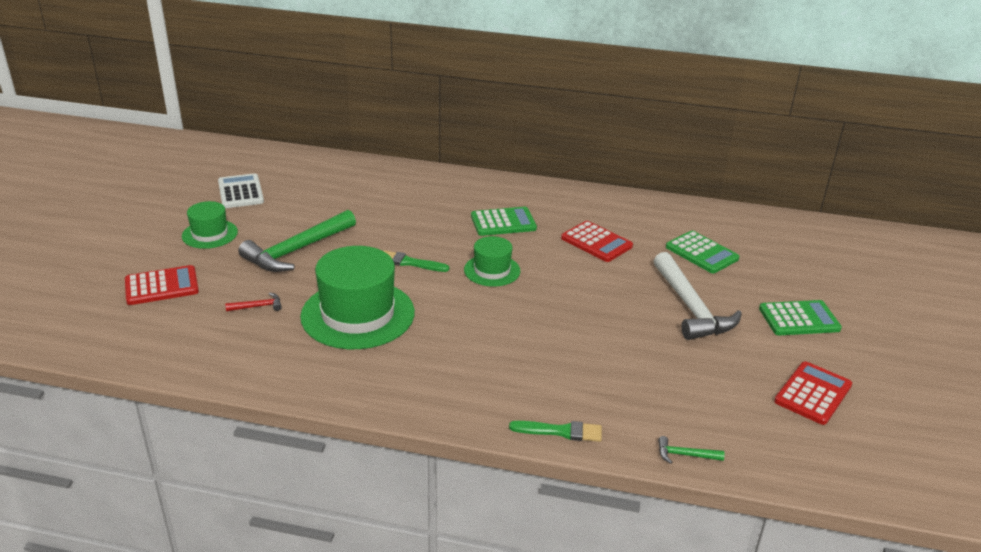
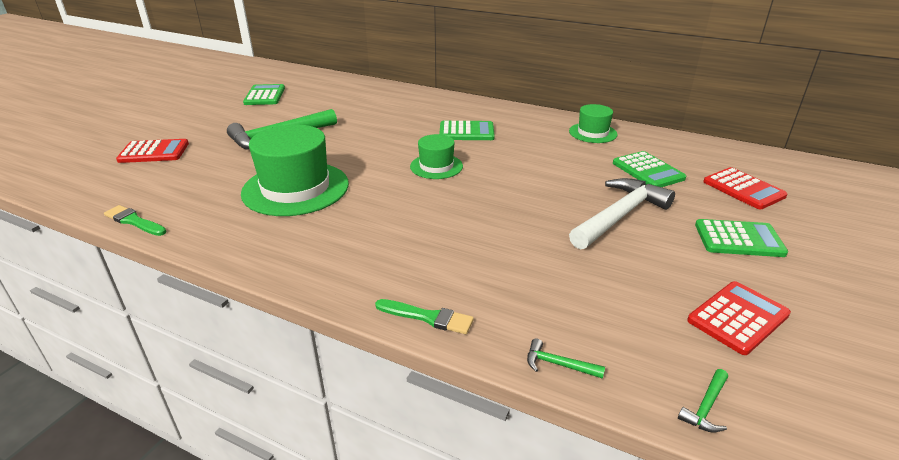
camera: 15 degrees right, 0 degrees up
green hat [182,201,238,249] -> green hat moved to [569,104,618,143]
white calculator [218,173,264,208] -> green calculator [243,84,285,105]
red hammer [225,293,282,311] -> none
green brush [383,250,449,272] -> green brush moved to [104,205,167,236]
red calculator [561,221,633,262] -> red calculator moved to [703,167,788,209]
white hammer [654,252,742,340] -> white hammer turned 135 degrees counterclockwise [569,178,675,249]
none -> green hammer [678,369,728,433]

